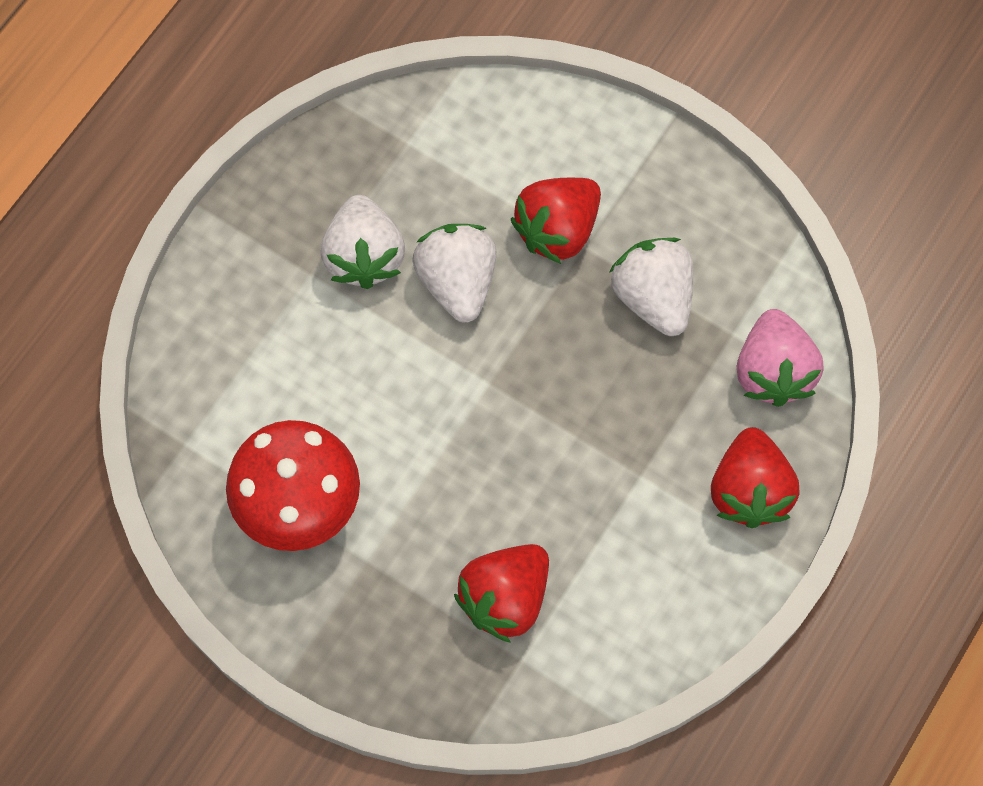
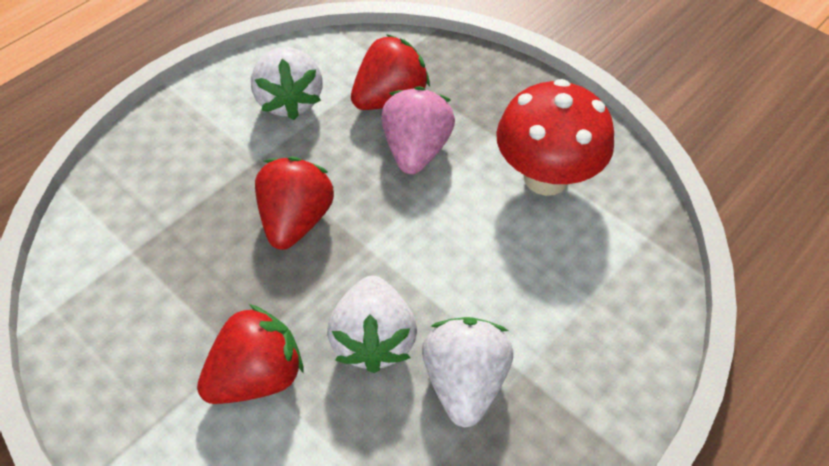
camera: 170 degrees left, 15 degrees down
white strawberry [609,238,693,336] -> white strawberry moved to [251,47,323,120]
red strawberry [711,427,799,528] -> red strawberry moved to [255,157,334,250]
pink strawberry [736,309,824,407] -> pink strawberry moved to [381,86,455,174]

